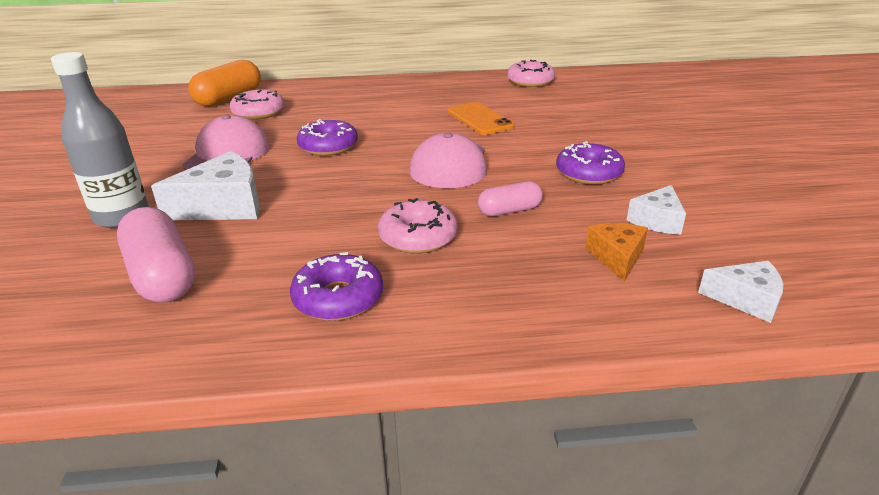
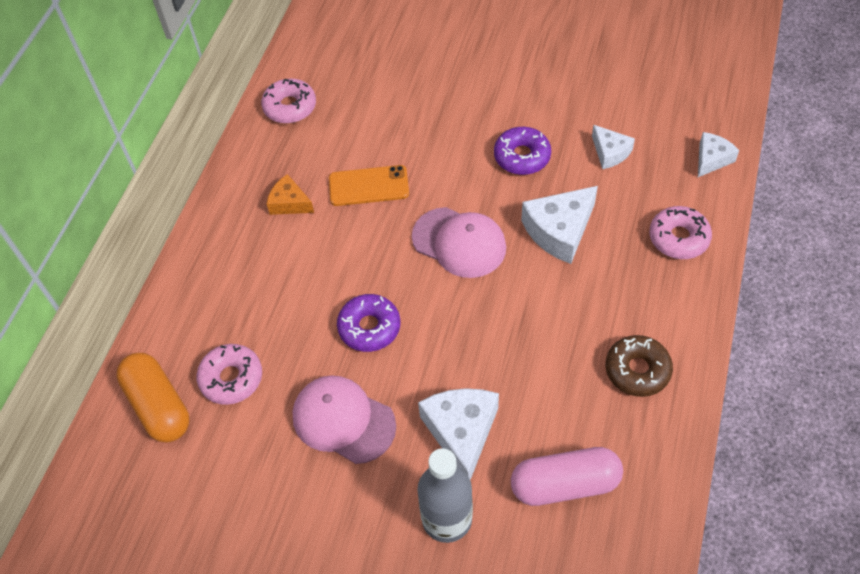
camera: 65 degrees left, 25 degrees up
purple donut [290,252,383,321] -> brown donut [606,335,673,397]
pink donut [378,198,457,254] -> pink donut moved to [649,206,712,259]
pink capsule [478,181,543,216] -> white cheese [521,186,598,264]
orange cheese [585,223,648,282] -> orange cheese moved to [267,174,314,215]

